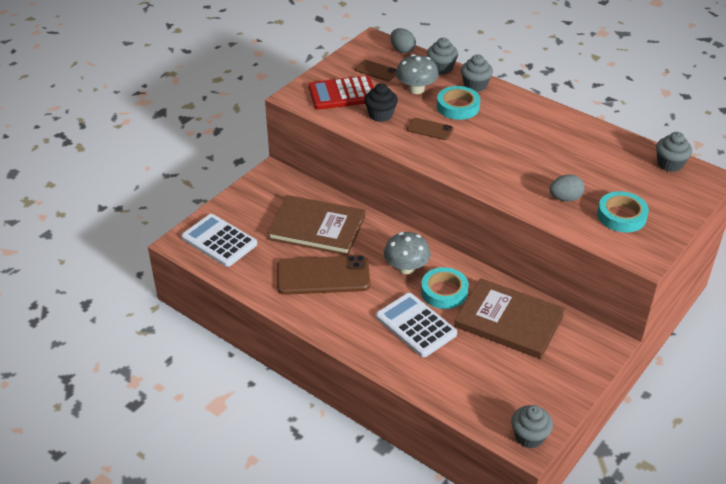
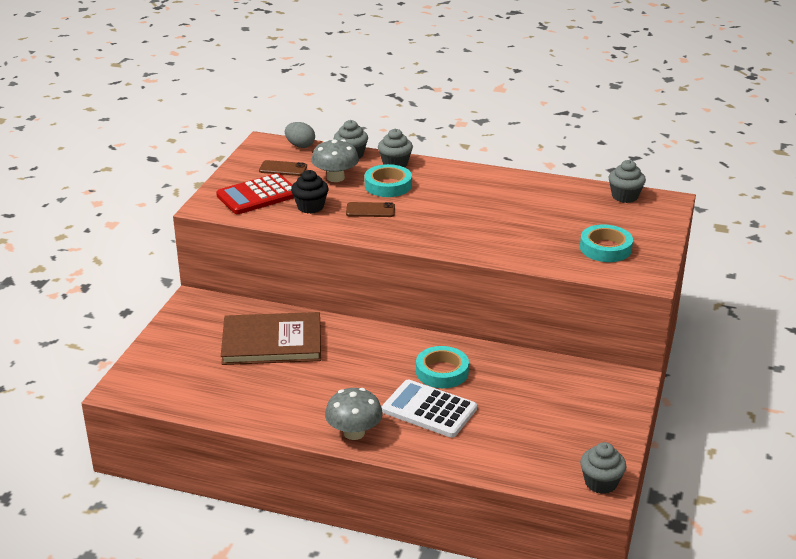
camera: 20 degrees left, 10 degrees down
white calculator [181,214,257,267] -> none
brown phone [277,255,370,295] -> none
grey mushroom [384,232,430,274] -> grey mushroom moved to [325,388,383,440]
brown book [454,278,565,359] -> none
grey egg [549,175,585,201] -> none

